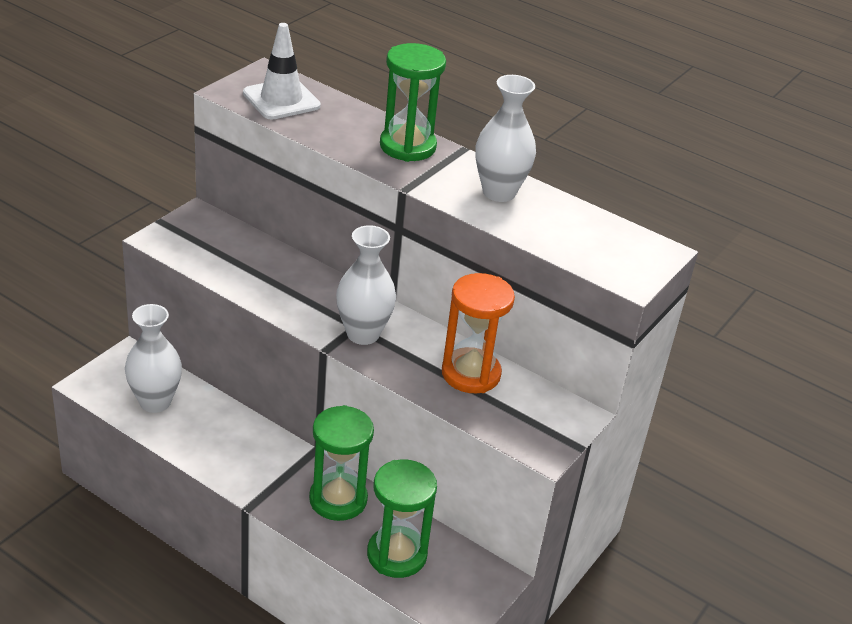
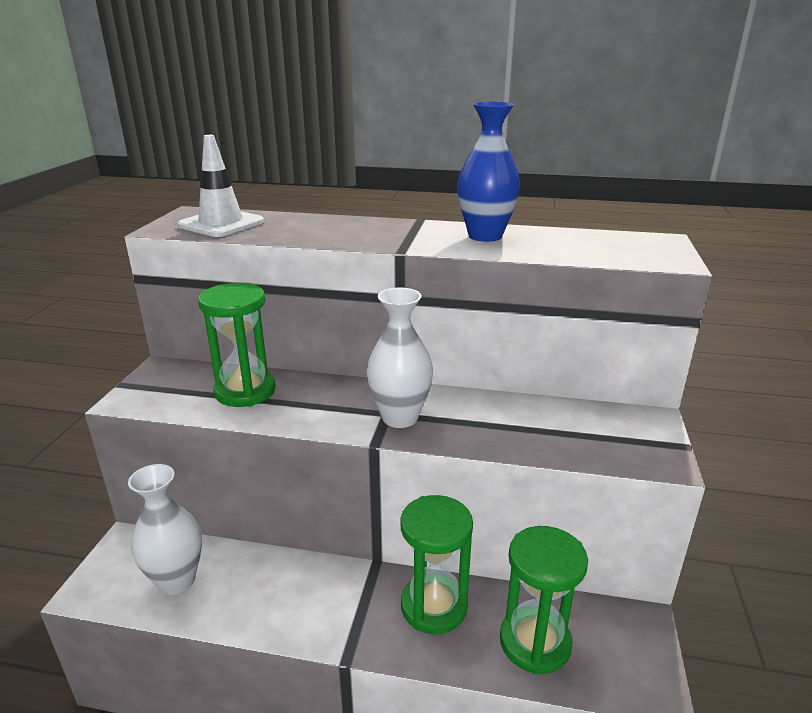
camera: 20 degrees left, 10 degrees down
green hourglass [380,43,446,162] -> green hourglass moved to [198,283,275,407]
orange hourglass [442,273,515,393] -> none
white vase [475,75,536,202] -> blue vase [457,101,520,242]

